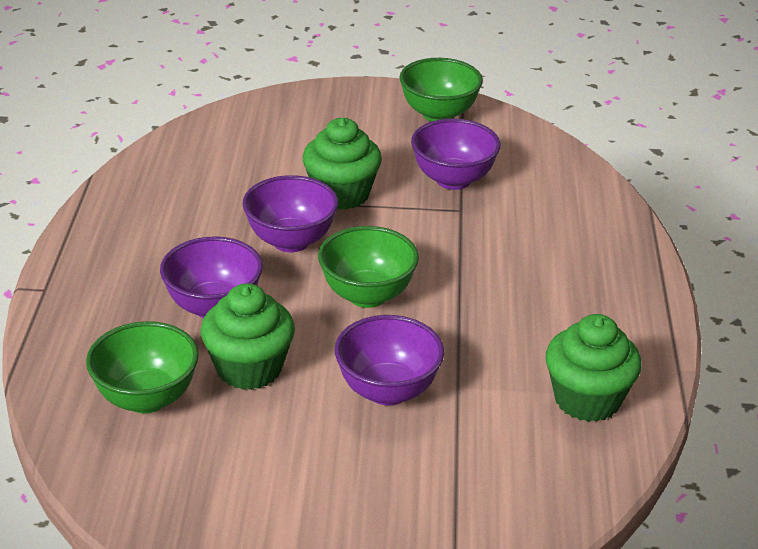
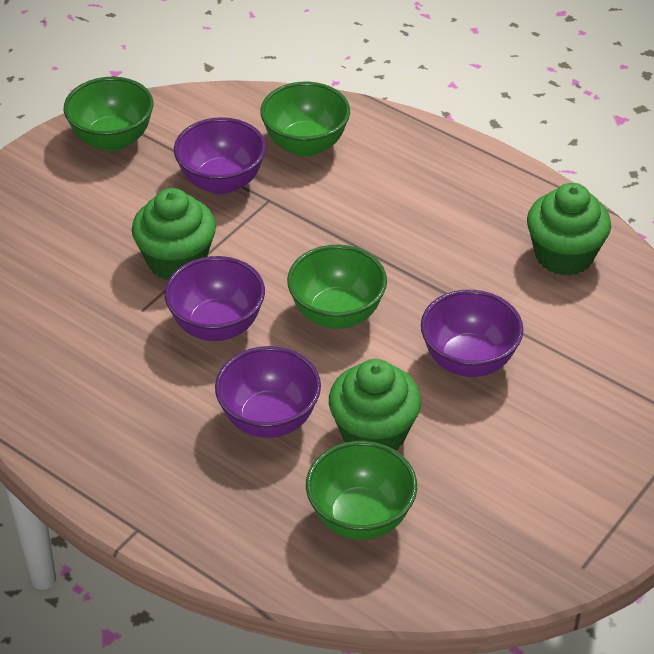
camera: 55 degrees left, 10 degrees up
none -> green bowl [260,82,350,157]

